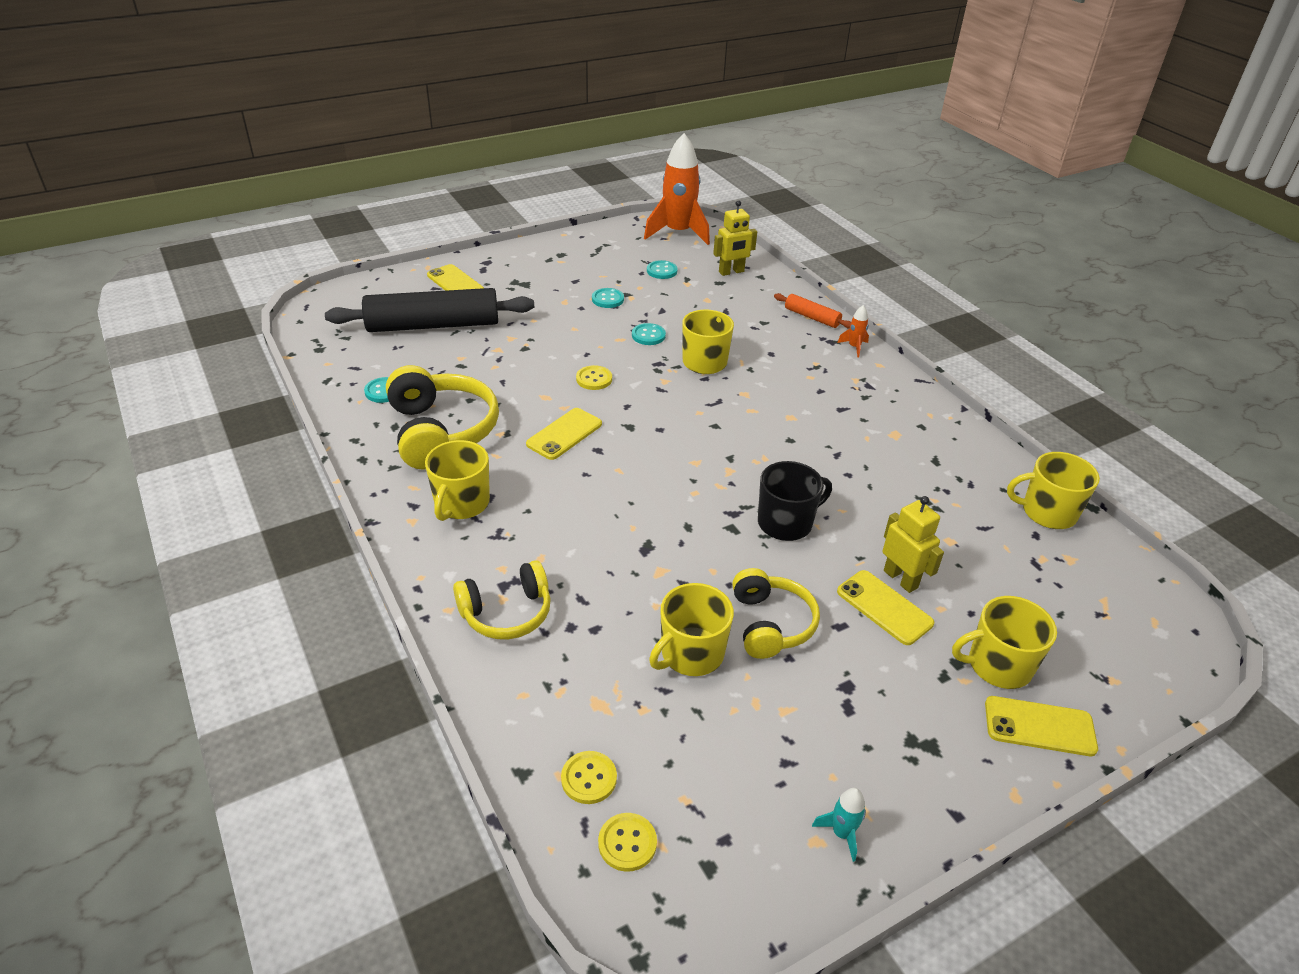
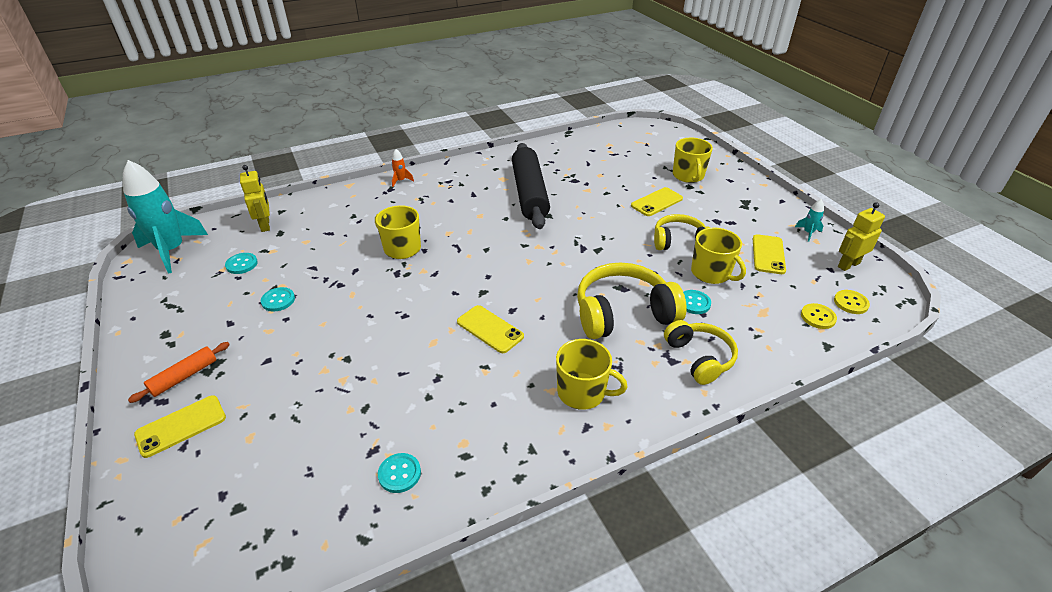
camera: 85 degrees left, 0 degrees up
black rolling pin [325,288,534,332] -> black rolling pin moved to [512,143,550,229]
yellow headphones [386,365,499,470] -> yellow headphones moved to [577,263,687,339]
yellow button [576,365,612,390] -> none
turquoise button [632,323,666,345] -> turquoise button moved to [683,290,711,314]
orange rocket [644,133,710,245] -> turquoise rocket [123,160,208,274]
black mug [758,461,832,541] -> none
orange rolling pin [774,293,851,329] -> orange rolling pin moved to [128,342,230,403]
yellow robot [883,496,944,593] -> yellow robot moved to [838,202,885,271]
yellow phone [985,696,1098,756] -> yellow phone moved to [753,234,786,274]
yellow mug [1007,452,1100,529] -> none

